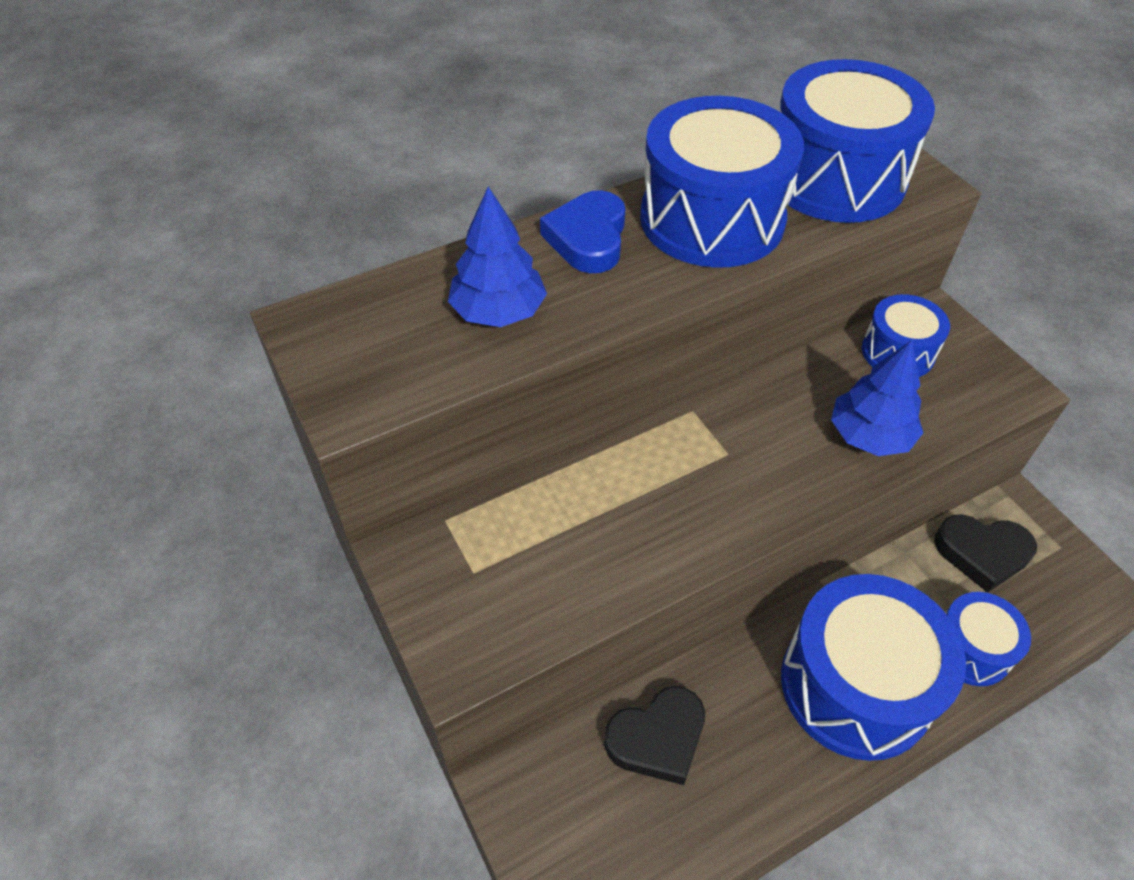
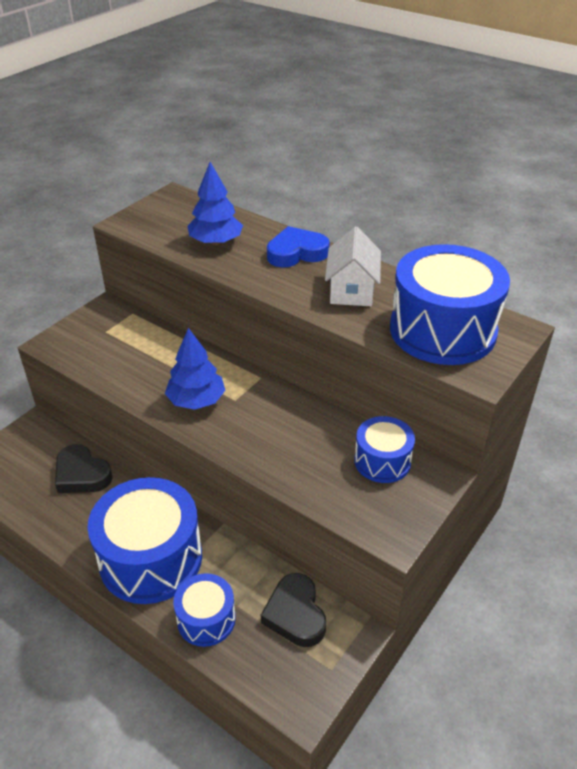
camera: 65 degrees right, 10 degrees down
blue drum [640,96,804,268] -> white house [325,227,381,306]
blue tree [831,340,923,456] -> blue tree moved to [165,328,225,410]

